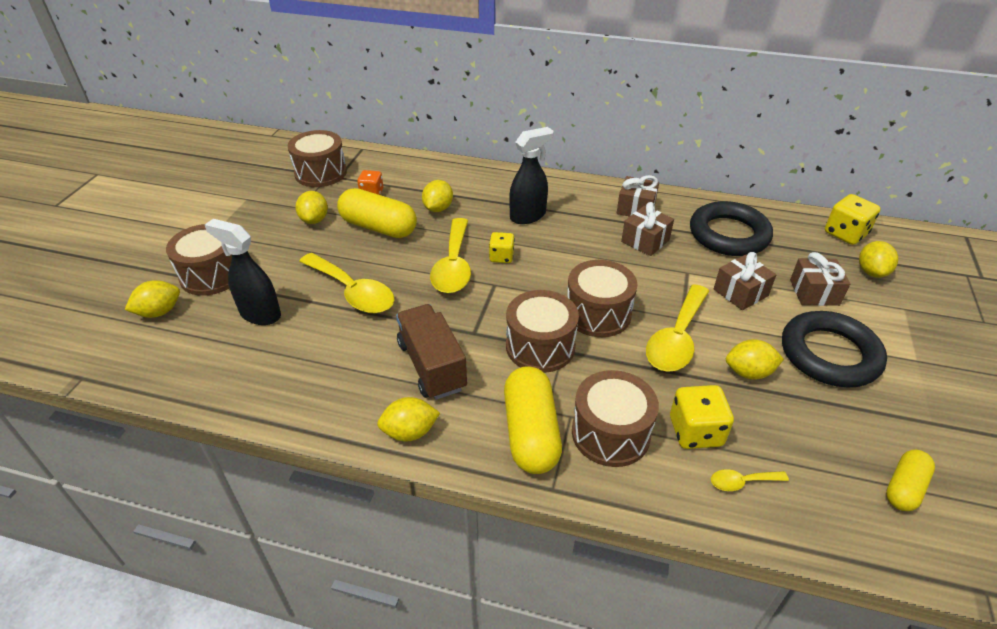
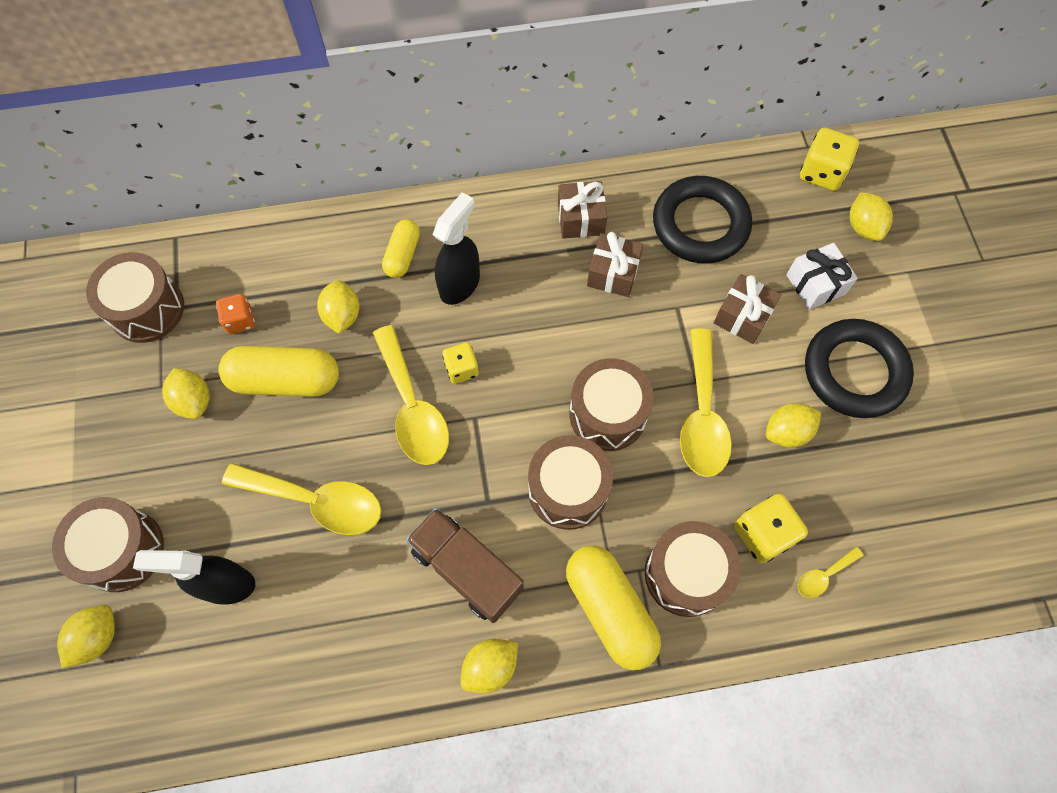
camera: 25 degrees left, 25 degrees up
brown gift [790,252,850,306] -> white gift [786,243,858,310]
yellow capsule [886,450,935,511] -> yellow capsule moved to [382,219,420,278]

